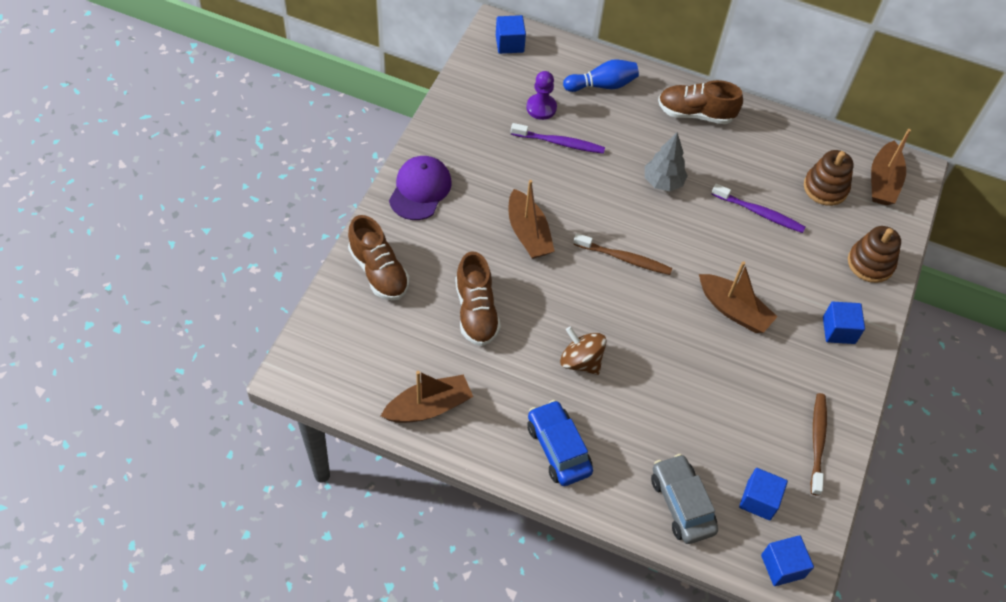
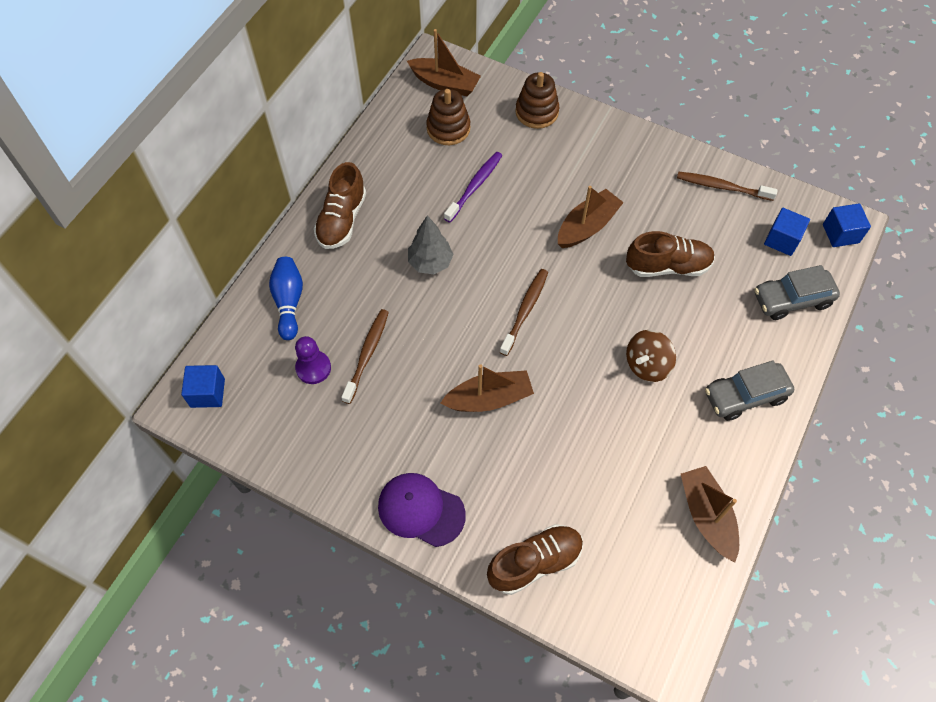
camera: 80 degrees left, 5 degrees up
brown shoe [455,251,501,346] -> brown shoe moved to [626,231,715,277]
purple toothbrush [511,123,605,154] -> brown toothbrush [341,309,389,404]
blue car [527,400,593,486] -> grey car [705,360,794,421]
blue cube [823,302,865,344] -> none

